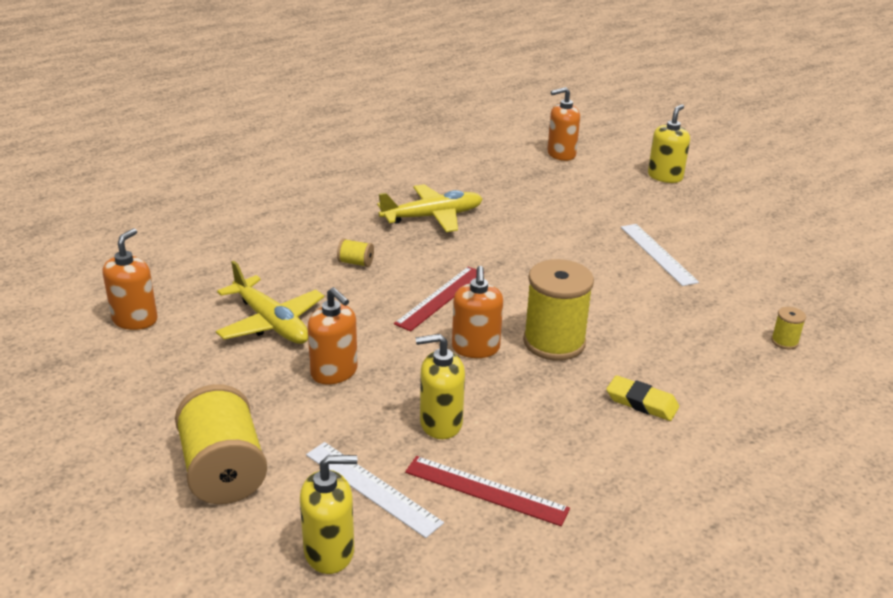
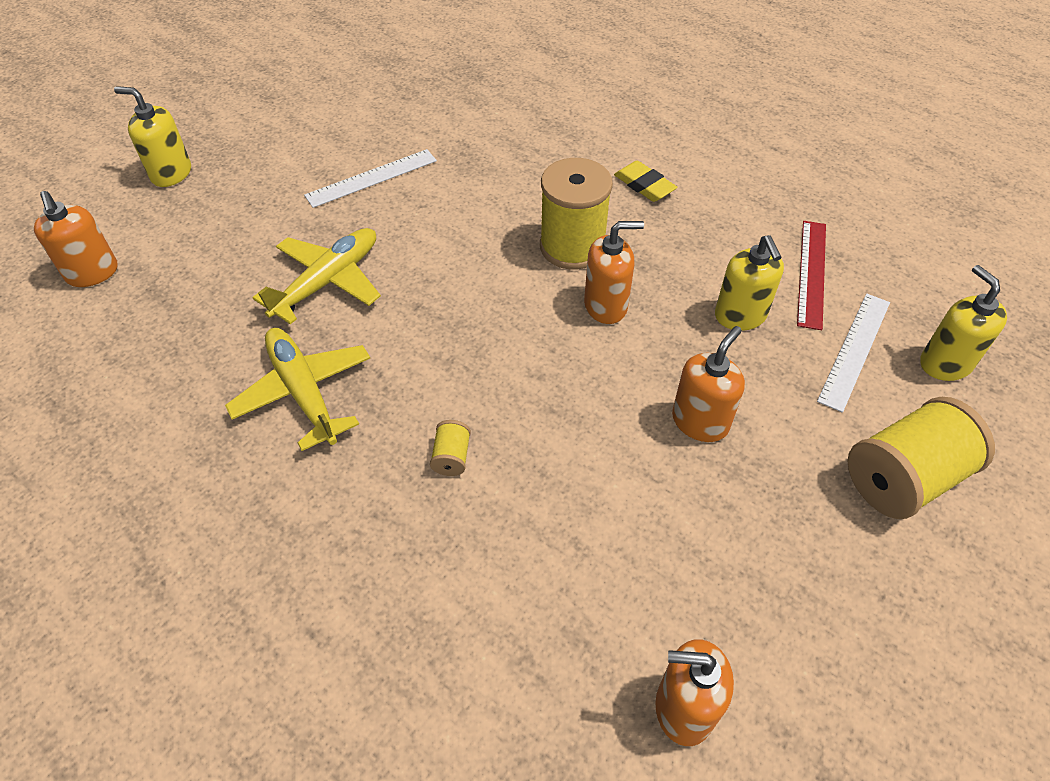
camera: 100 degrees left, 20 degrees up
yellow plane [216,261,324,344] -> yellow plane moved to [253,228,381,324]
red ruler [394,266,477,331] -> none
yellow eraser [606,375,679,421] -> yellow eraser turned 60 degrees counterclockwise [614,161,677,202]
yellow spool [771,307,806,349] -> none

